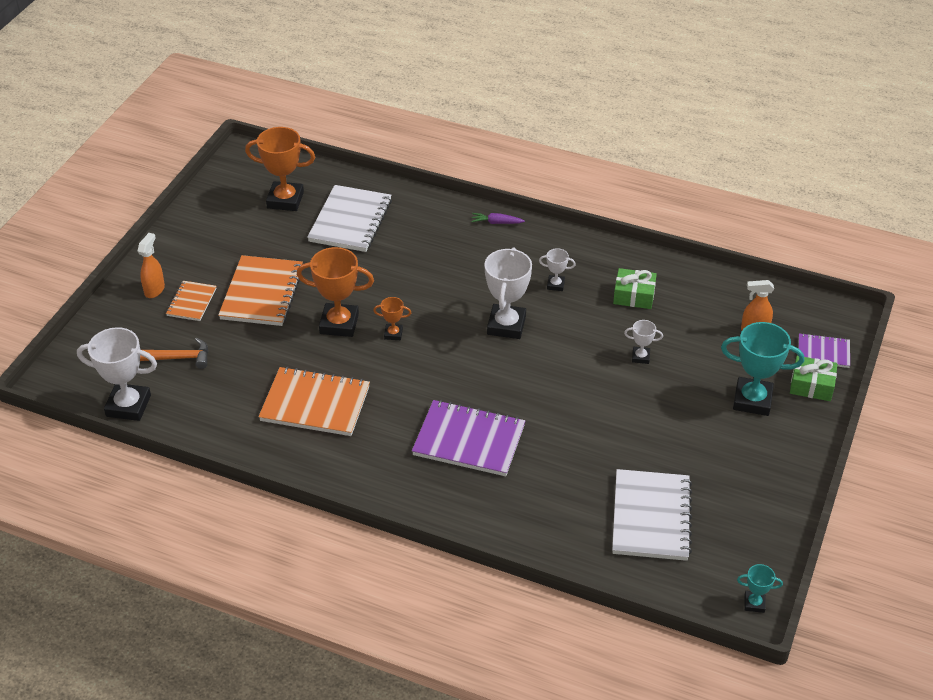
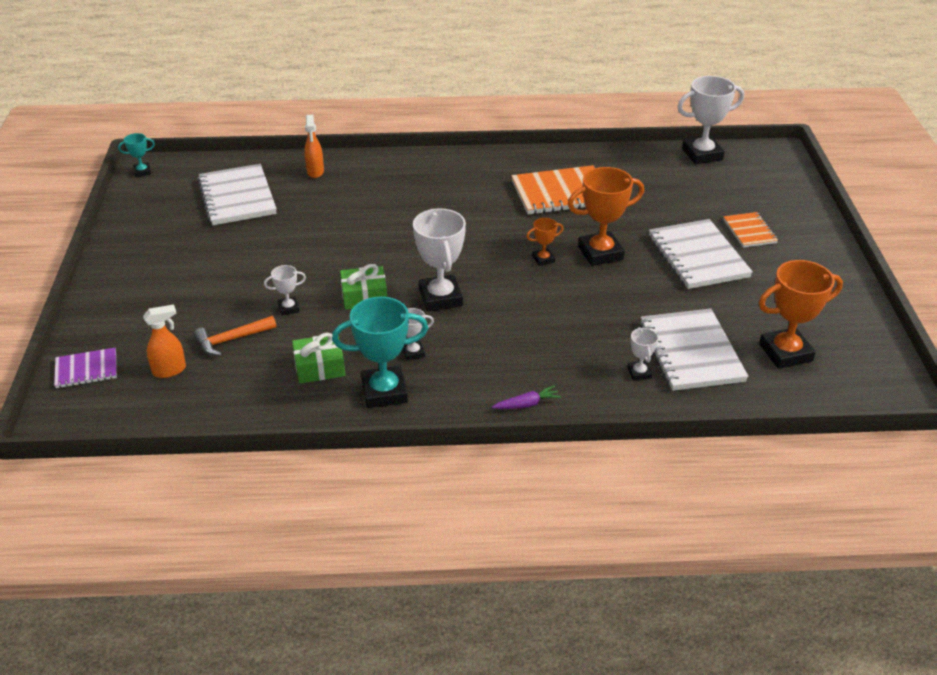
camera: 155 degrees right, 5 degrees down
orange spray bottle [137,233,165,298] -> orange spray bottle moved to [304,115,324,178]
orange hammer [140,338,208,369] -> orange hammer moved to [194,316,276,356]
orange notebook [218,255,303,326] -> white notebook [649,219,753,289]
purple notebook [412,400,525,476] -> none
turquoise trophy [721,322,804,416] -> turquoise trophy moved to [332,297,428,408]
green gift [790,356,838,401] -> green gift moved to [340,264,387,310]
none -> white trophy [628,327,659,381]

